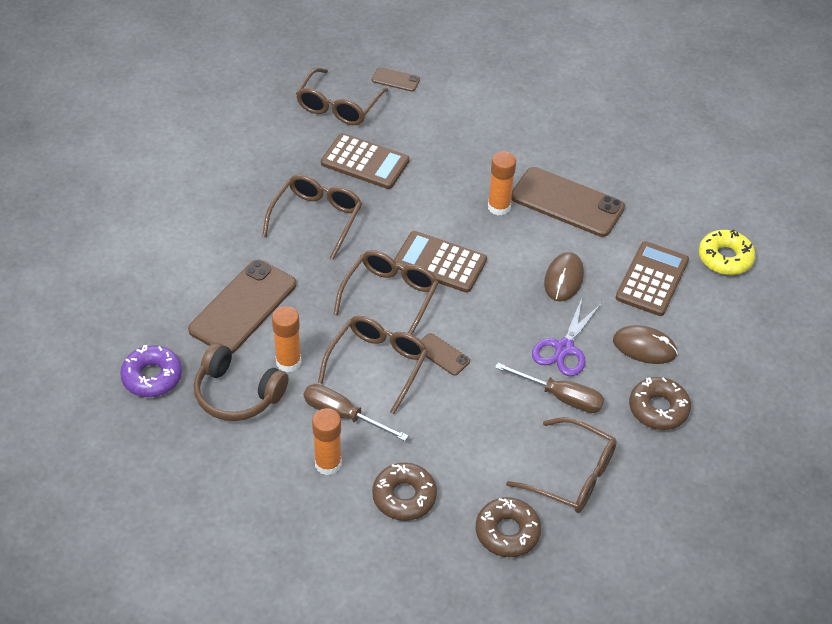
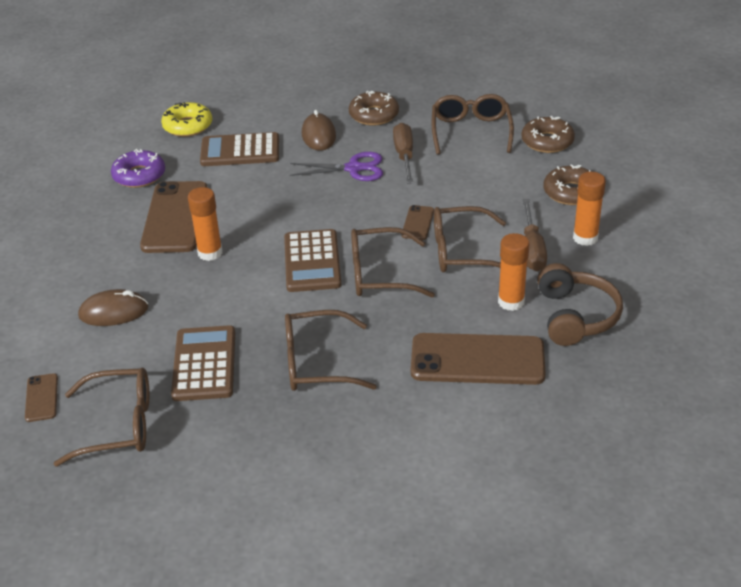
camera: 115 degrees left, 10 degrees down
purple donut [120,345,182,397] -> purple donut moved to [111,149,165,188]
brown mouse [544,252,584,301] -> brown mouse moved to [78,289,148,326]

